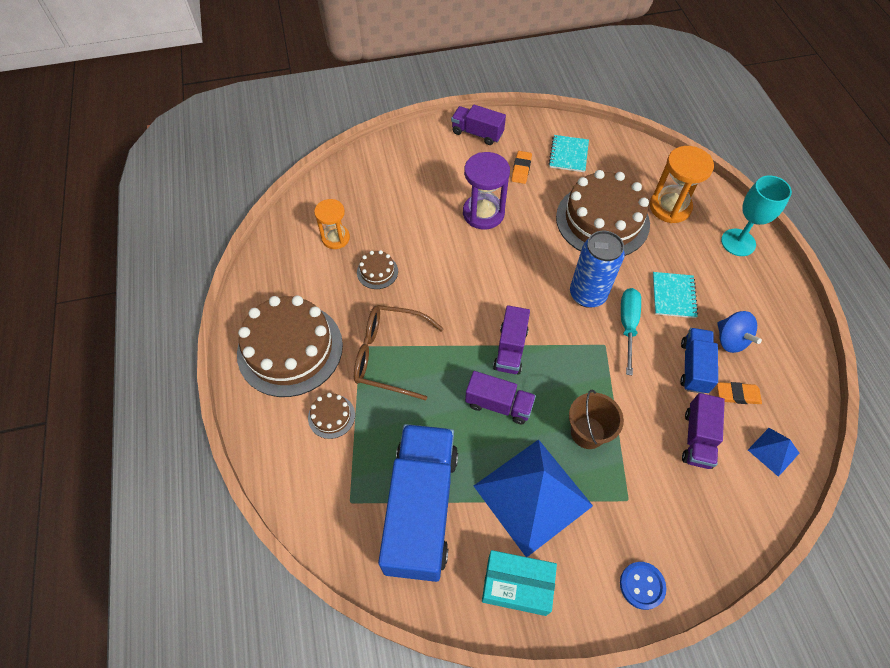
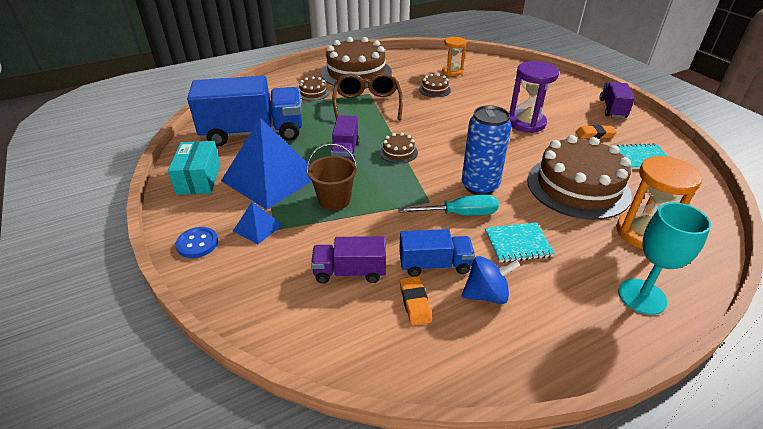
camera: 75 degrees right, 20 degrees down
purple truck [493,305,530,375] -> brown cake [379,133,418,164]
blue spinning top [717,311,762,353] -> blue spinning top turned 150 degrees counterclockwise [462,256,521,304]
blue pyramid [748,428,799,477] -> blue pyramid moved to [233,202,283,244]

